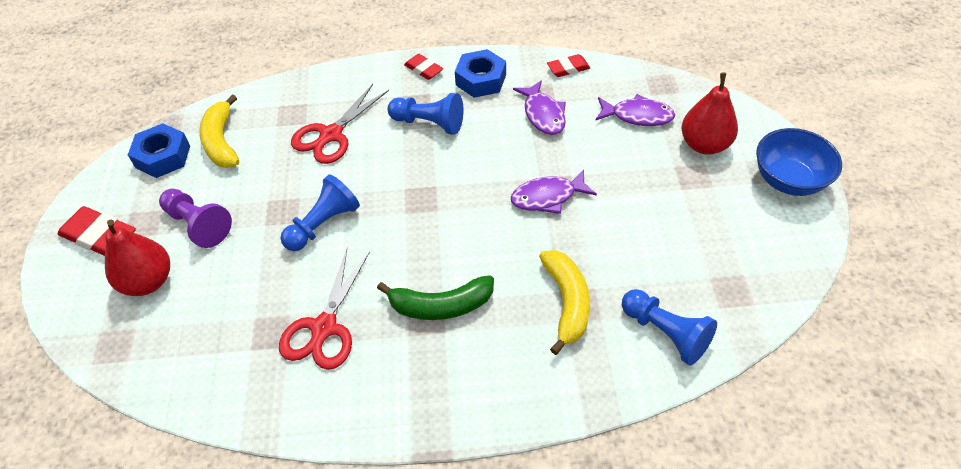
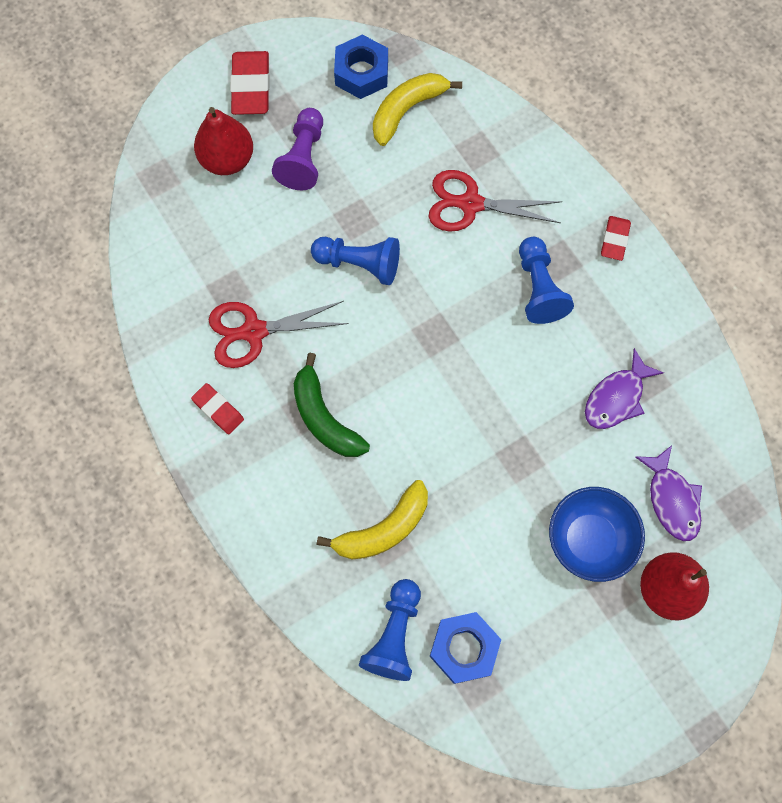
camera: 60 degrees right, 20 degrees up
blue nut [455,49,506,98] -> blue nut moved to [430,612,501,684]
purple fish [511,169,597,214] -> none
red eraser [547,54,590,77] -> red eraser moved to [191,383,244,434]
blue bowl [756,128,842,196] -> blue bowl moved to [549,487,645,582]

